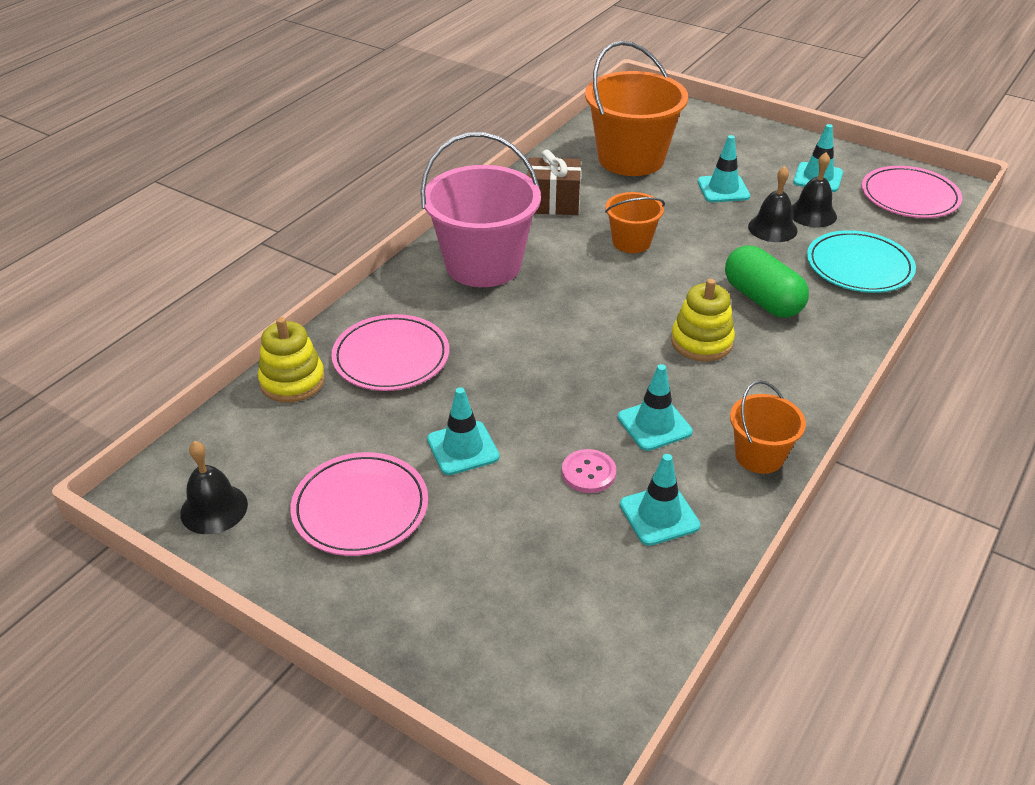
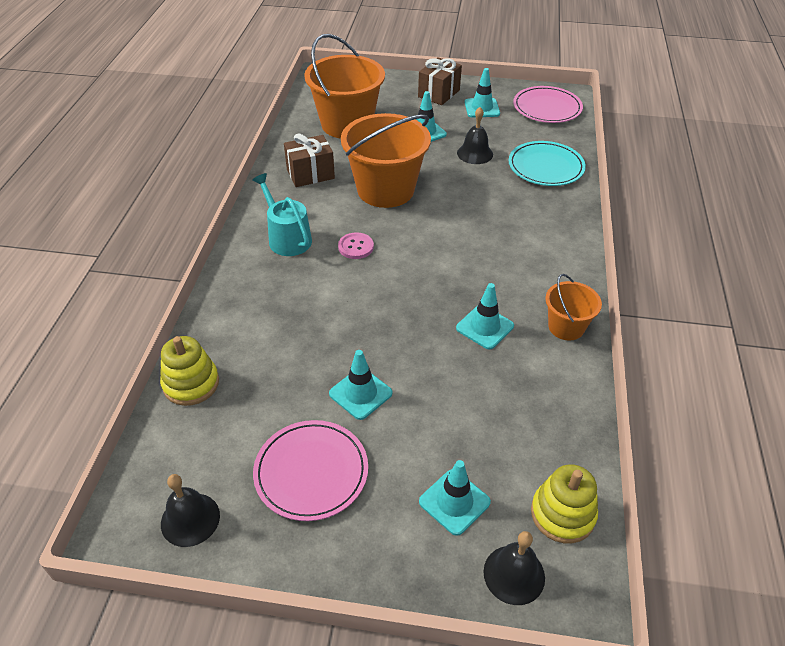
camera: 25 degrees left, 5 degrees up
pink plate [331,314,449,391] -> none
pink bucket [420,132,541,287] -> turquoise watering can [252,173,312,256]
pink button [562,449,616,493] -> pink button moved to [338,232,374,259]
orange bucket [605,192,665,253] -> orange bucket [341,113,431,208], size x1.93
turquoise traffic cone [620,454,700,546] -> turquoise traffic cone moved to [419,460,491,536]
yellow stacking toy [671,279,735,362] -> yellow stacking toy moved to [531,464,598,543]
green capsule [725,245,809,318] -> none
black bell [792,153,837,227] -> black bell moved to [483,531,545,605]
none -> brown gift [418,57,462,105]

